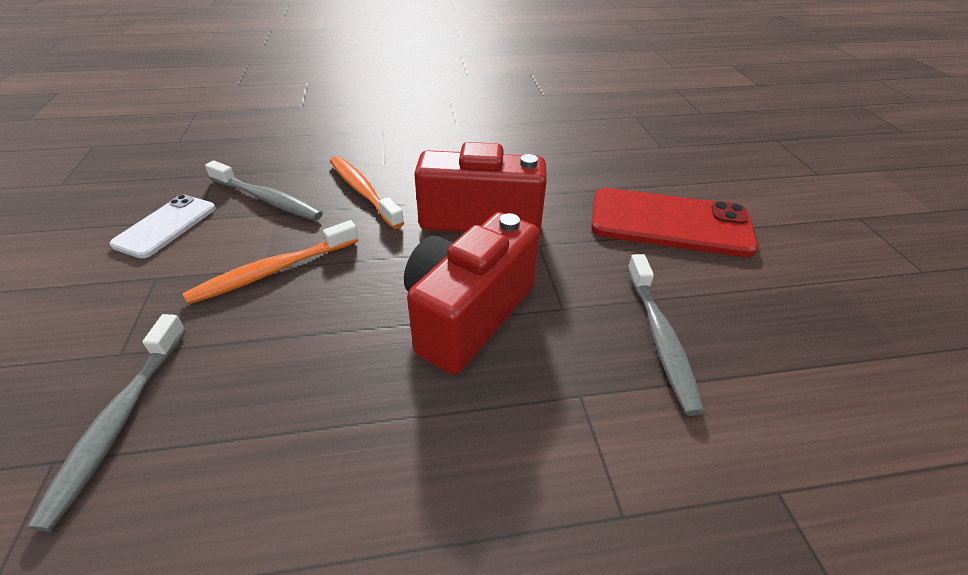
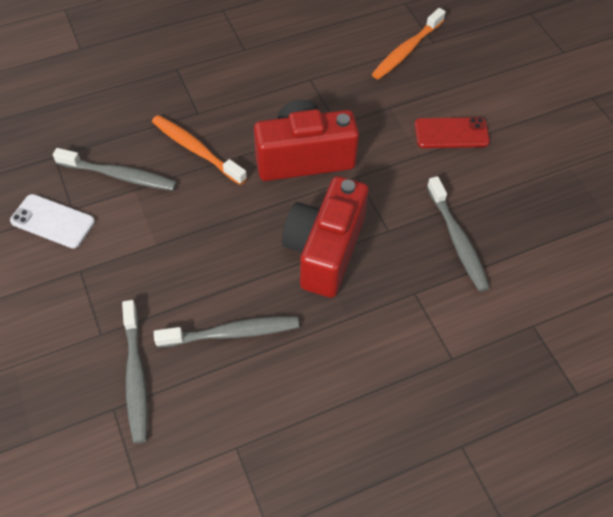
camera: 15 degrees left, 15 degrees up
white phone [109,195,216,259] -> white phone turned 75 degrees counterclockwise [10,194,95,248]
orange toothbrush [183,220,358,305] -> orange toothbrush moved to [372,8,446,80]
red phone [591,188,758,257] -> red phone [415,117,490,148], size x0.58
none -> grey toothbrush [154,316,299,348]

